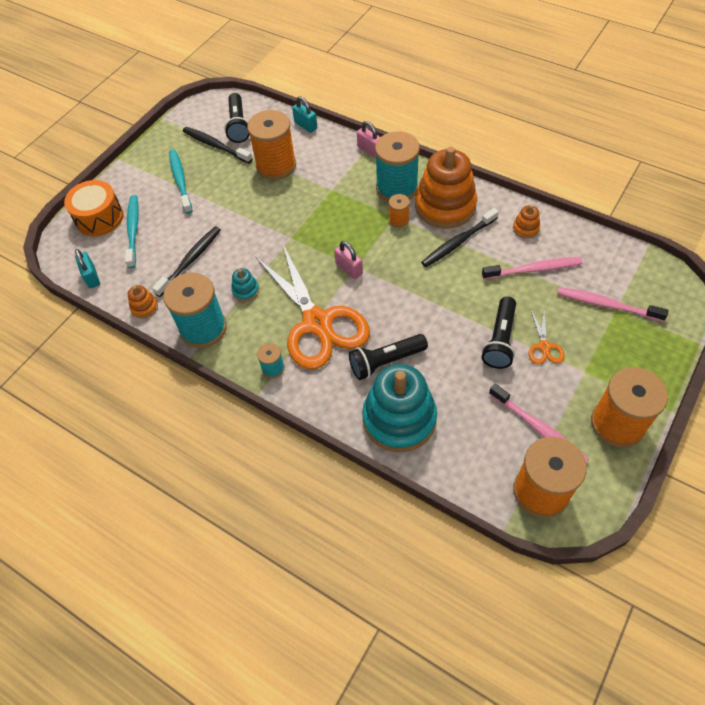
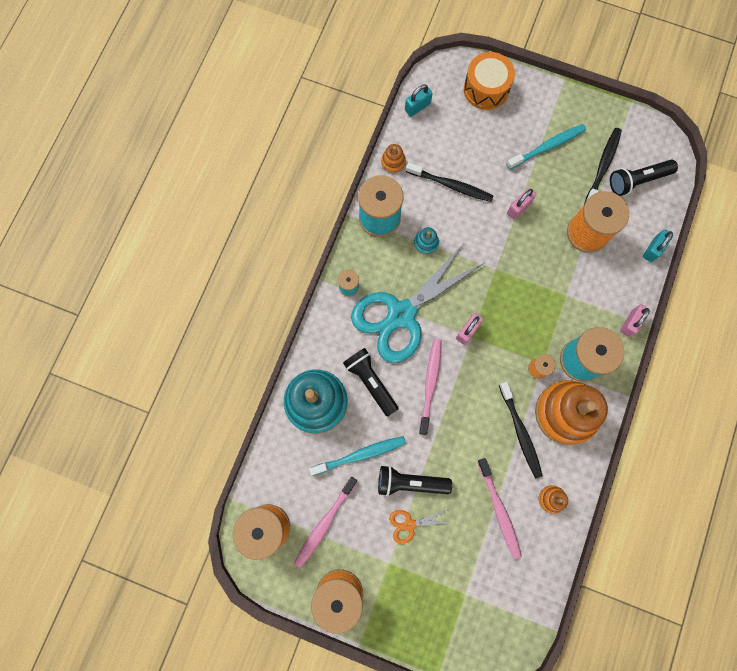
camera: 75 degrees right, 20 degrees up
turquoise toothbrush [125,195,139,268] -> turquoise toothbrush moved to [309,436,406,476]
orange scissors [256,245,370,369] -> turquoise scissors [351,242,484,363]
black toothbrush [421,208,499,267] -> black toothbrush turned 150 degrees counterclockwise [499,382,543,479]
pink toothbrush [557,287,669,322] -> pink toothbrush moved to [419,339,442,435]
none -> pink padlock [507,188,536,220]

